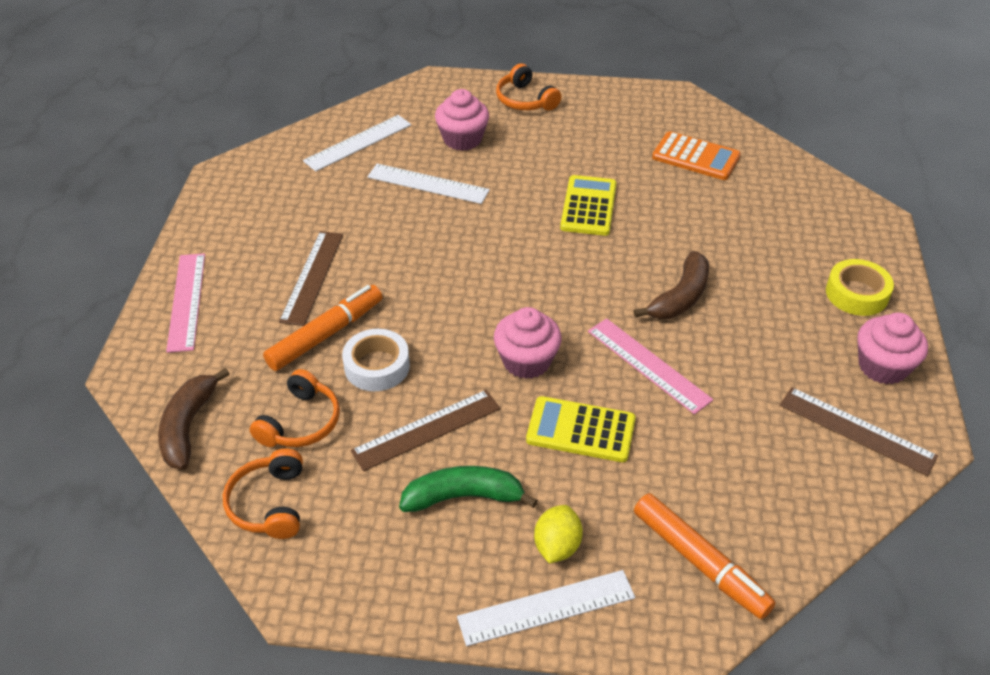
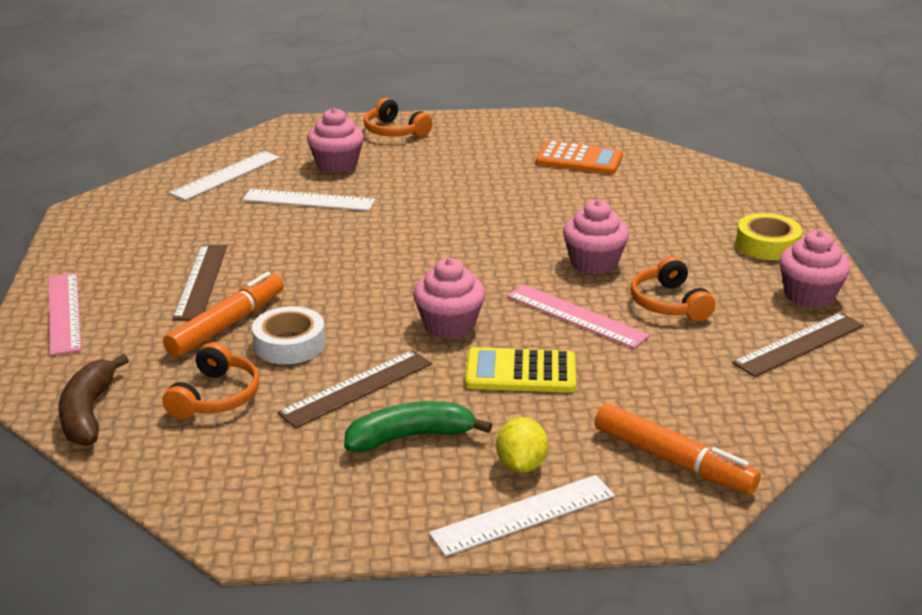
camera: 10 degrees left, 15 degrees down
orange headphones [223,448,303,539] -> orange headphones moved to [631,257,716,321]
yellow calculator [560,175,617,236] -> none
brown banana [634,251,709,319] -> pink cupcake [563,200,629,274]
brown ruler [780,387,938,476] -> brown ruler turned 60 degrees counterclockwise [732,313,864,377]

